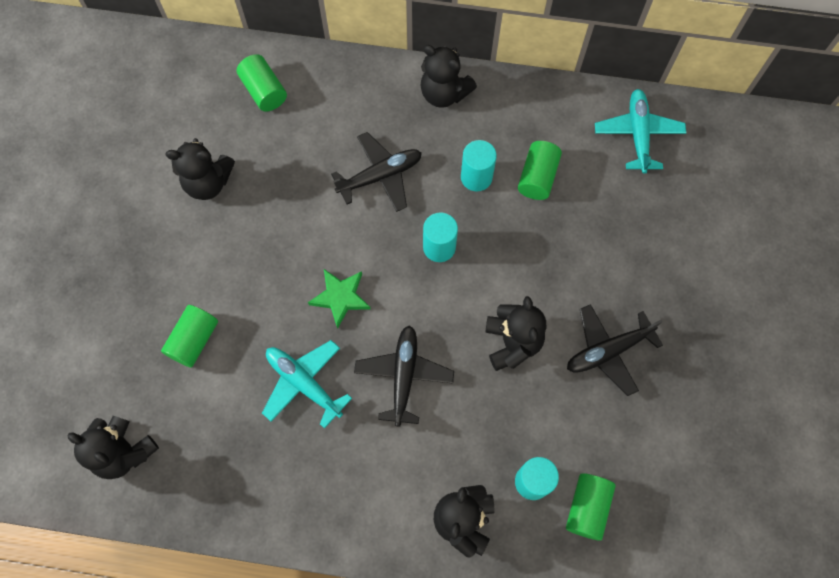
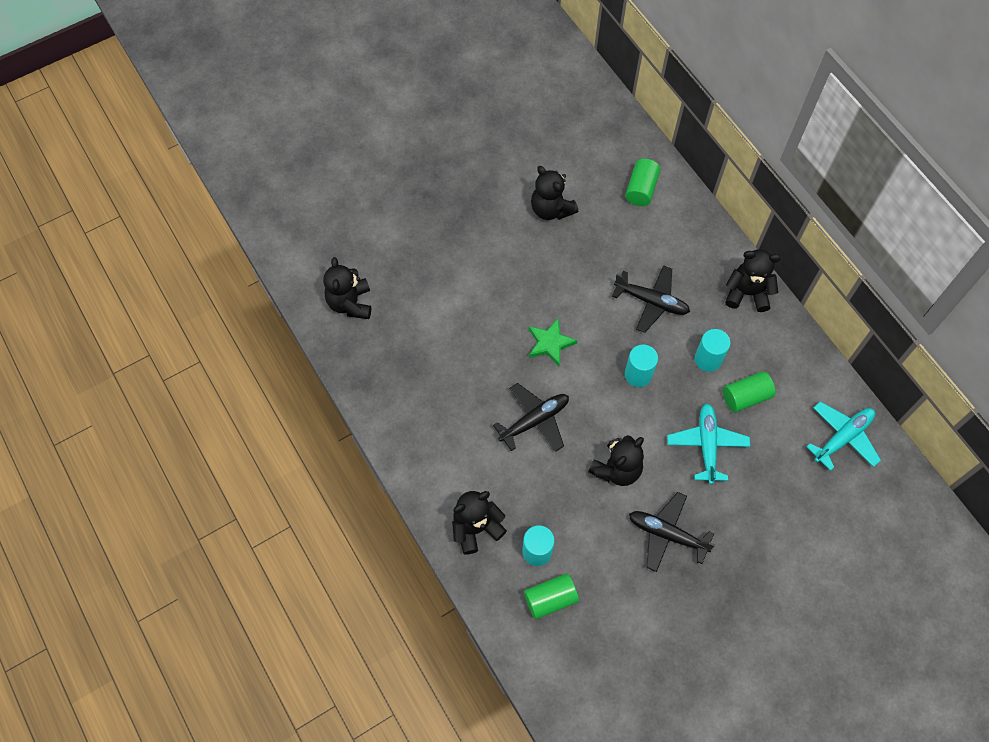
camera: 50 degrees right, 5 degrees down
green cylinder [161,305,218,368] -> none
turquoise plane [262,340,352,429] -> turquoise plane moved to [667,404,751,484]
black teddy bear [421,45,477,108] -> black teddy bear turned 105 degrees clockwise [725,249,781,312]

